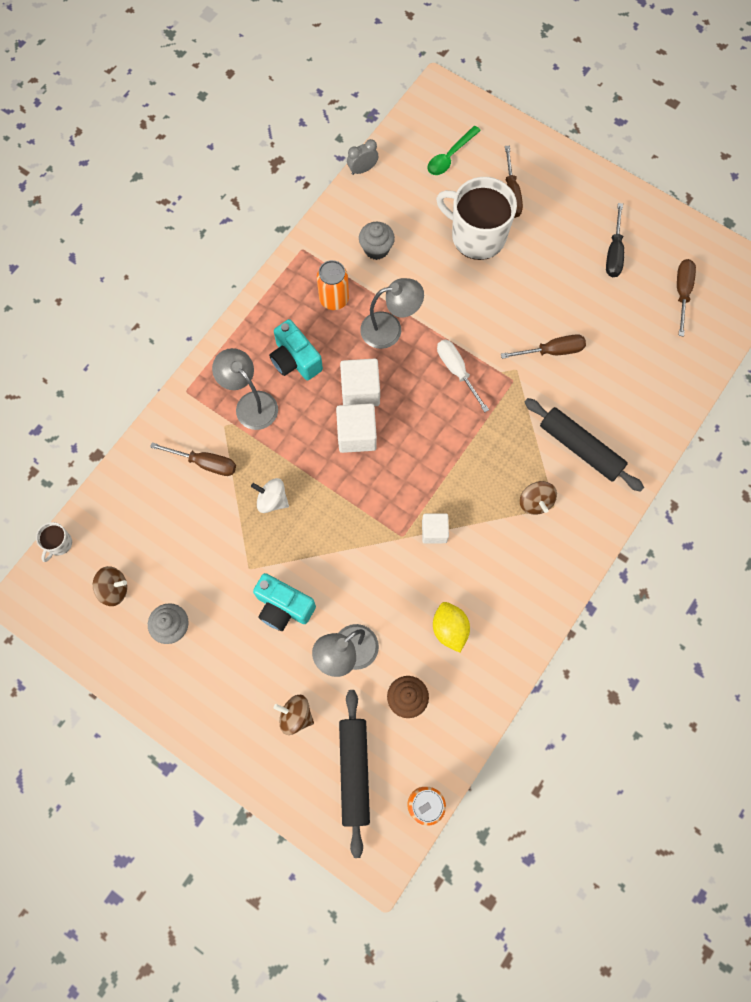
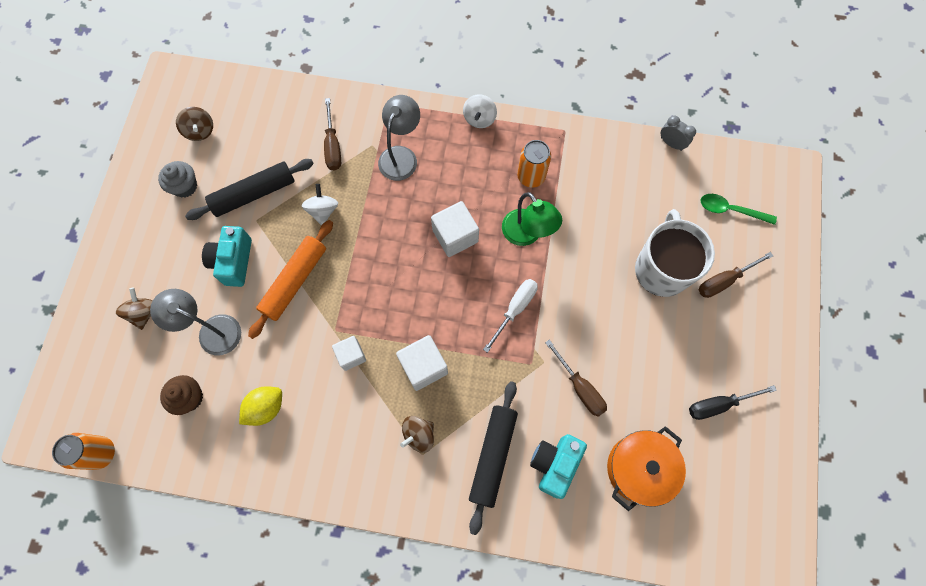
camera: 65 degrees right, 0 degrees up
white mug [36,522,72,562] -> none
turquoise camera [269,319,323,380] -> turquoise camera moved to [530,434,587,499]
white cube [336,403,377,453] -> white cube moved to [396,335,448,391]
black rolling pin [339,690,370,858] -> black rolling pin moved to [185,159,314,220]
grey cupcake [359,222,395,260] -> none
grey lamp [360,278,424,349] -> green lamp [502,192,562,246]
brown screwdriver [677,259,696,337] -> none
none -> orange rolling pin [248,220,333,339]
none -> white spinning top [463,94,497,128]
none -> orange pot [607,426,686,511]

